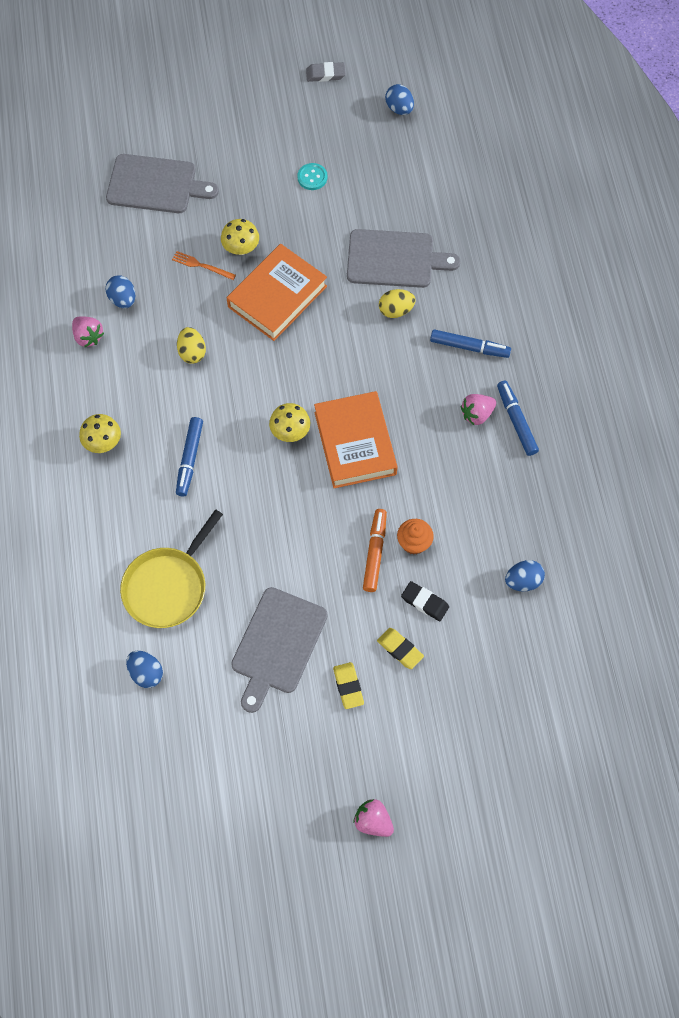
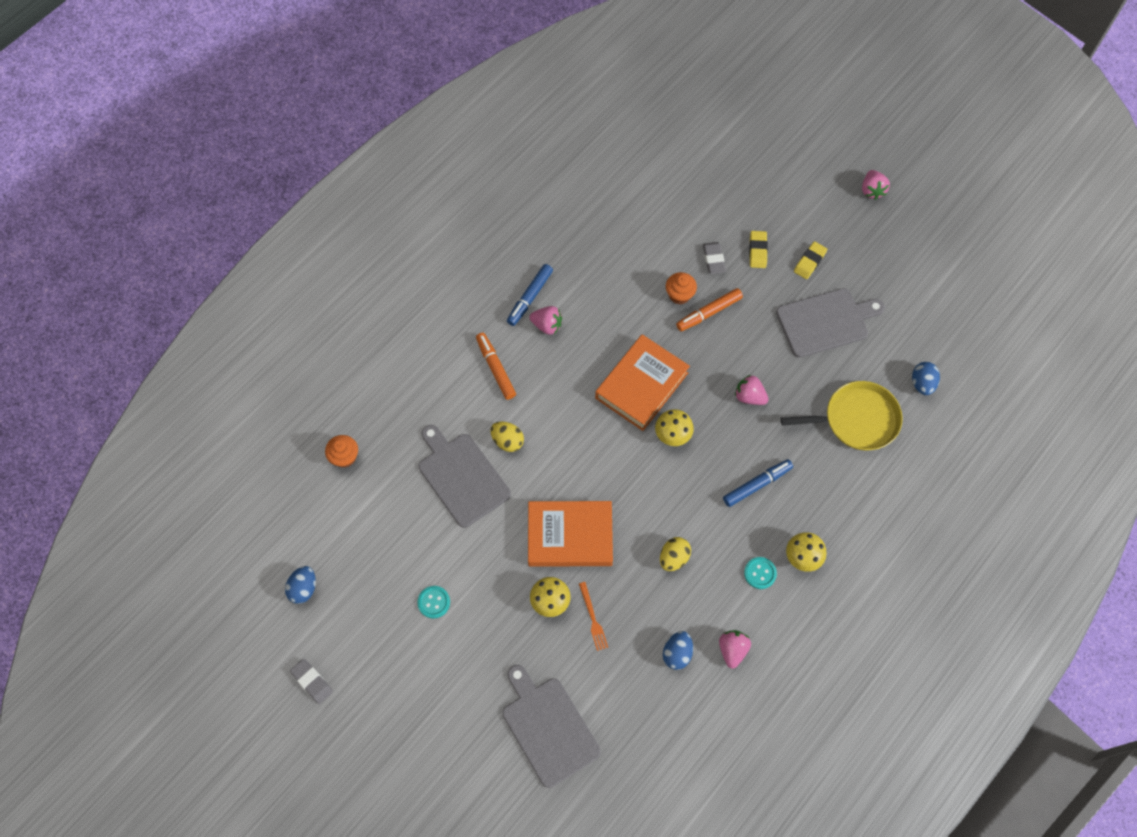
camera: 130 degrees left, 0 degrees up
black eraser [401,581,449,621] -> grey eraser [703,242,726,274]
blue marker [430,329,511,358] -> orange marker [476,333,516,400]
blue egg [505,560,545,592] -> none
none -> orange cupcake [325,435,358,468]
none -> pink strawberry [735,375,769,405]
none -> turquoise button [744,557,777,589]

